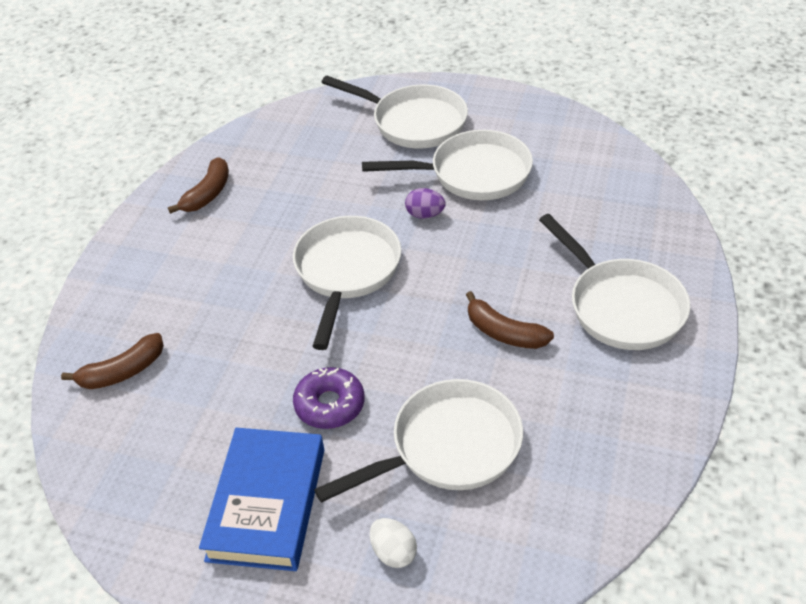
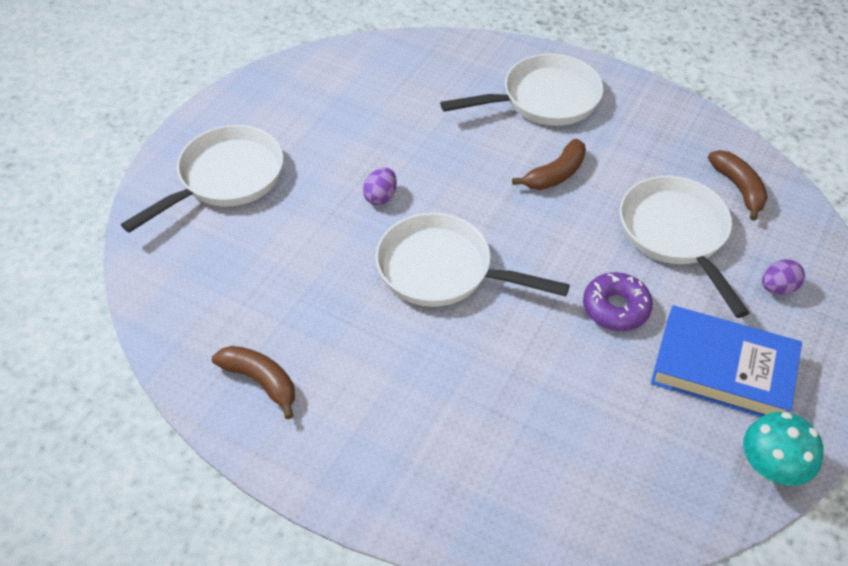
camera: 80 degrees left, 5 degrees up
brown banana [61,333,164,389] -> brown banana moved to [708,150,768,221]
white pan [362,130,533,200] -> none
white egg [370,518,417,568] -> purple egg [762,259,805,295]
none -> turquoise mushroom [743,412,823,486]

